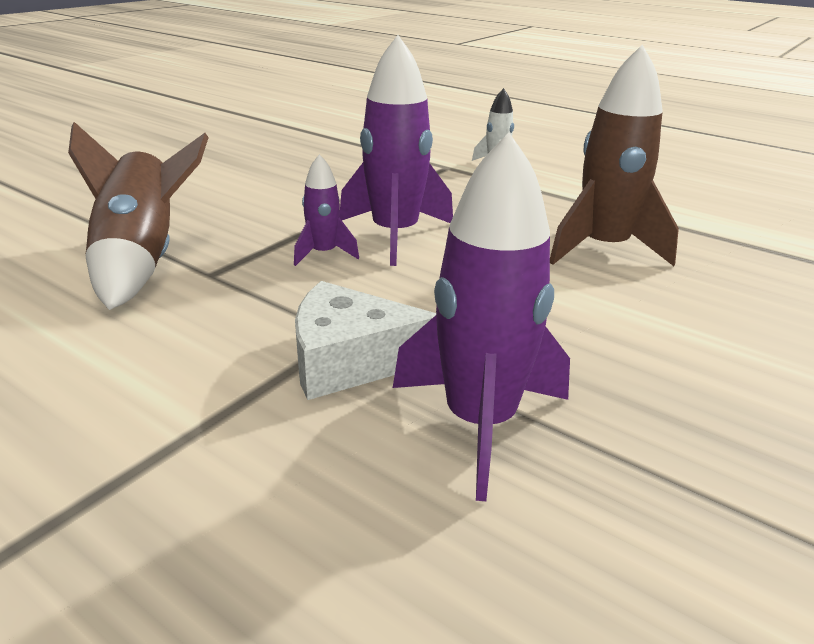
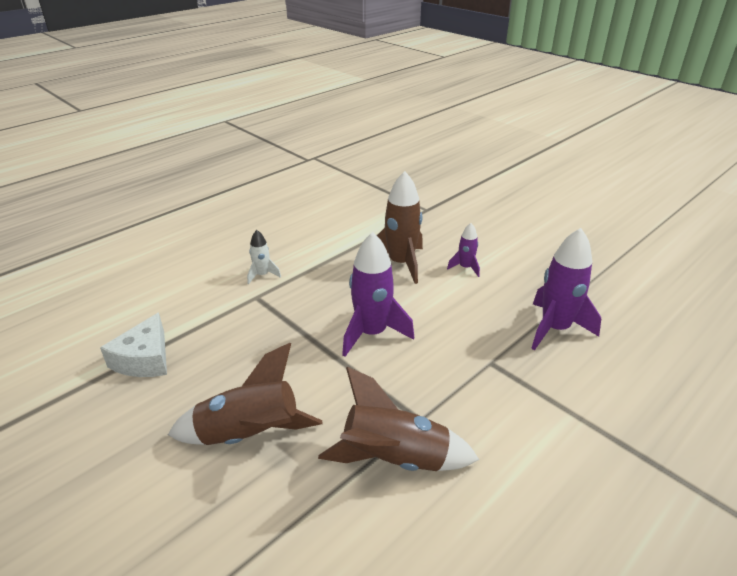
camera: 80 degrees left, 5 degrees up
purple rocket [294,154,359,266] -> purple rocket moved to [447,223,480,277]
white cheese [295,281,436,400] -> white cheese moved to [100,312,167,377]
none -> brown rocket [168,343,322,445]

